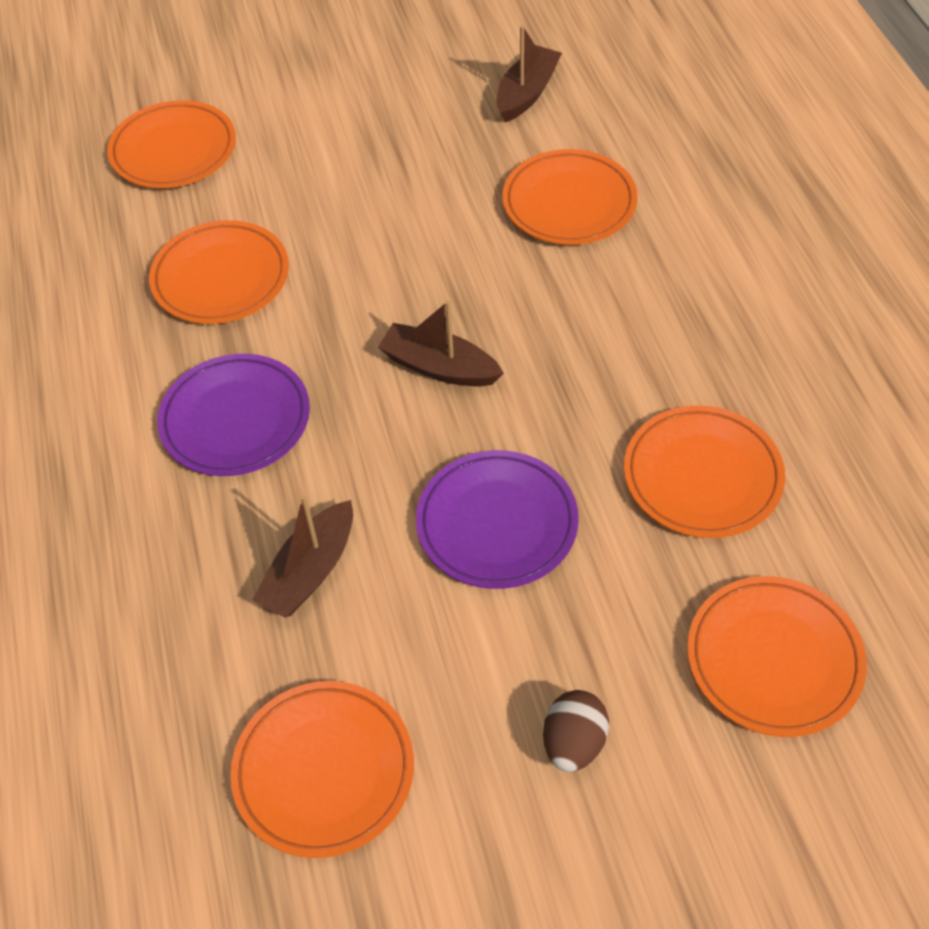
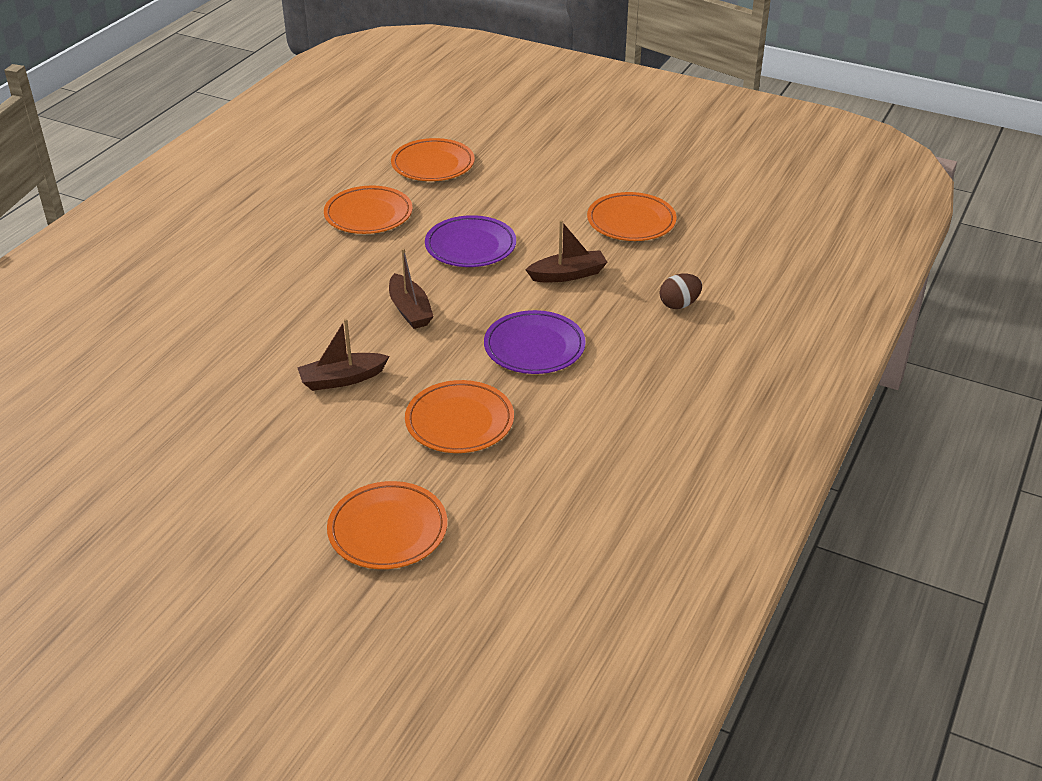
camera: 140 degrees left, 15 degrees down
brown boat [496,25,562,122] -> brown boat moved to [297,319,389,391]
orange plate [503,149,638,245] -> none
brown egg [543,690,609,772] -> brown egg moved to [660,274,702,309]

